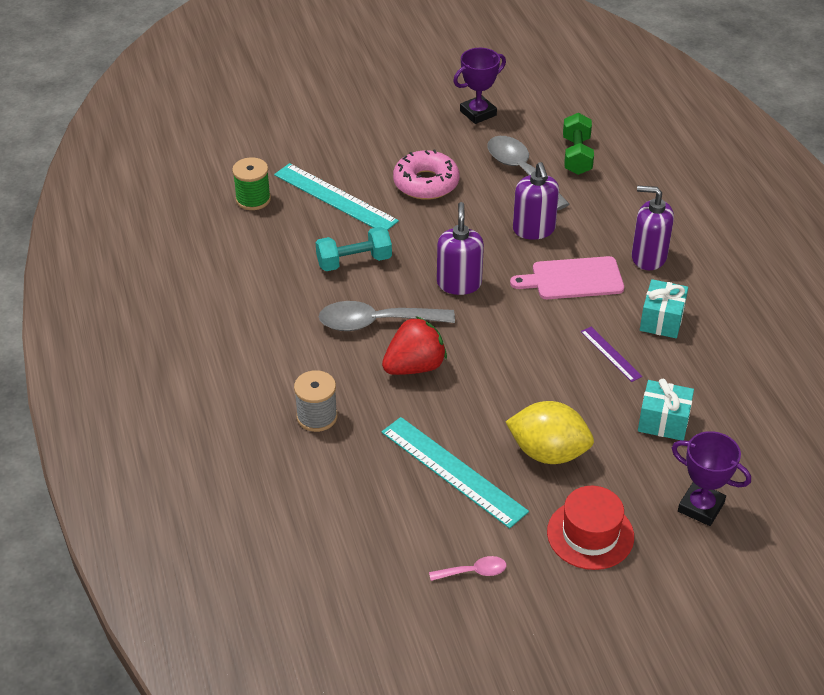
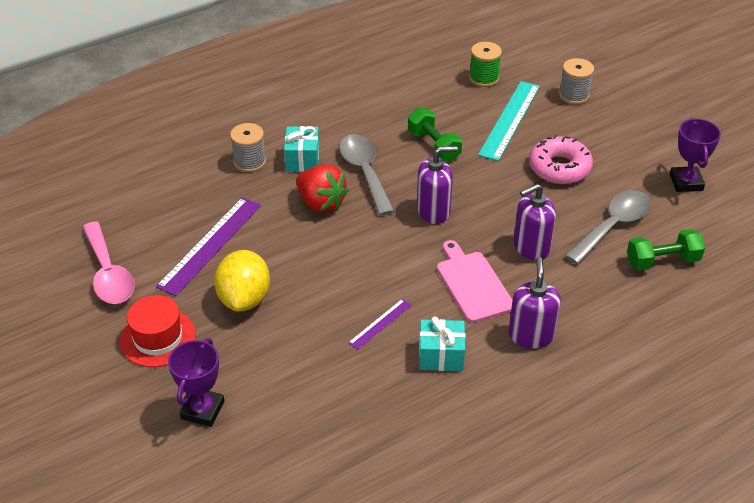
camera: 75 degrees right, 0 degrees up
turquoise dumbbell [316,227,392,271] -> green dumbbell [408,108,462,162]
turquoise ruler [382,417,529,528] -> purple ruler [156,197,261,296]
pink spoon [429,556,506,581] -> pink spoon [82,221,135,304], size x2.05
purple trophy [453,48,506,124] -> purple trophy turned 45 degrees clockwise [670,118,721,192]
turquoise gift [638,379,694,440] -> turquoise gift moved to [284,126,319,172]
none -> grey spool [559,58,594,104]

